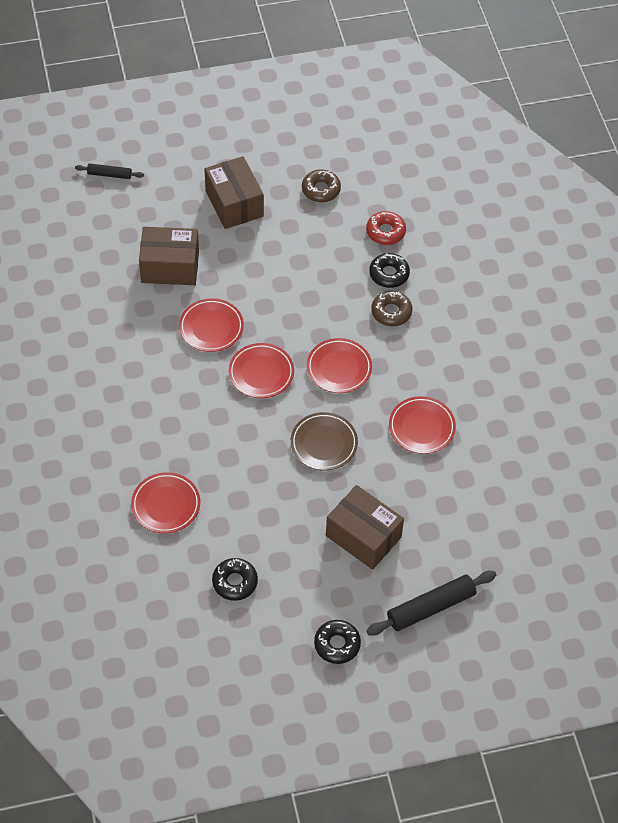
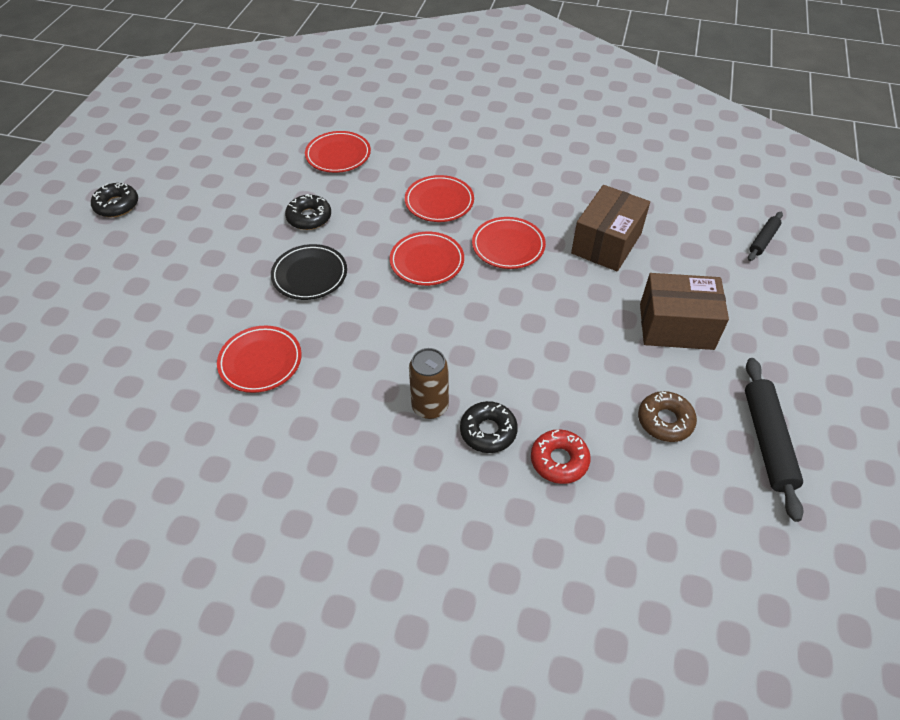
camera: 120 degrees right, 5 degrees down
black donut [212,558,258,601] -> black donut moved to [285,194,331,230]
brown plate [291,412,358,470] -> black plate [271,244,347,300]
red plate [307,338,372,393] -> red plate moved to [405,175,474,222]
brown box [326,485,404,570] -> none
black rolling pin [366,571,496,636] -> black rolling pin moved to [745,358,804,522]
brown donut [371,291,412,326] -> brown can [409,348,449,419]

